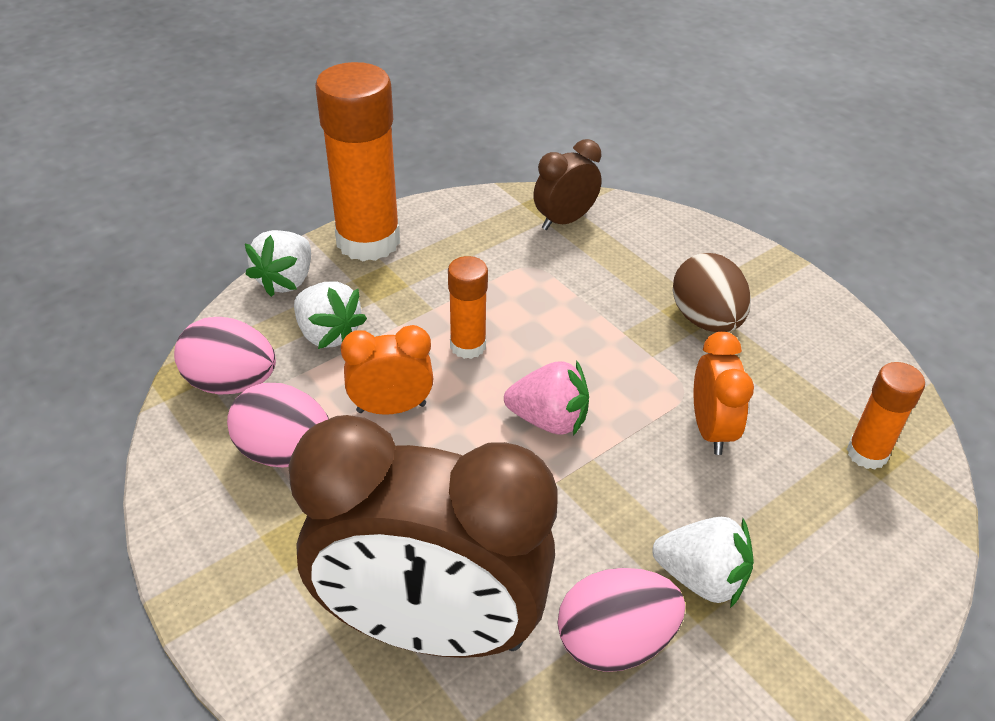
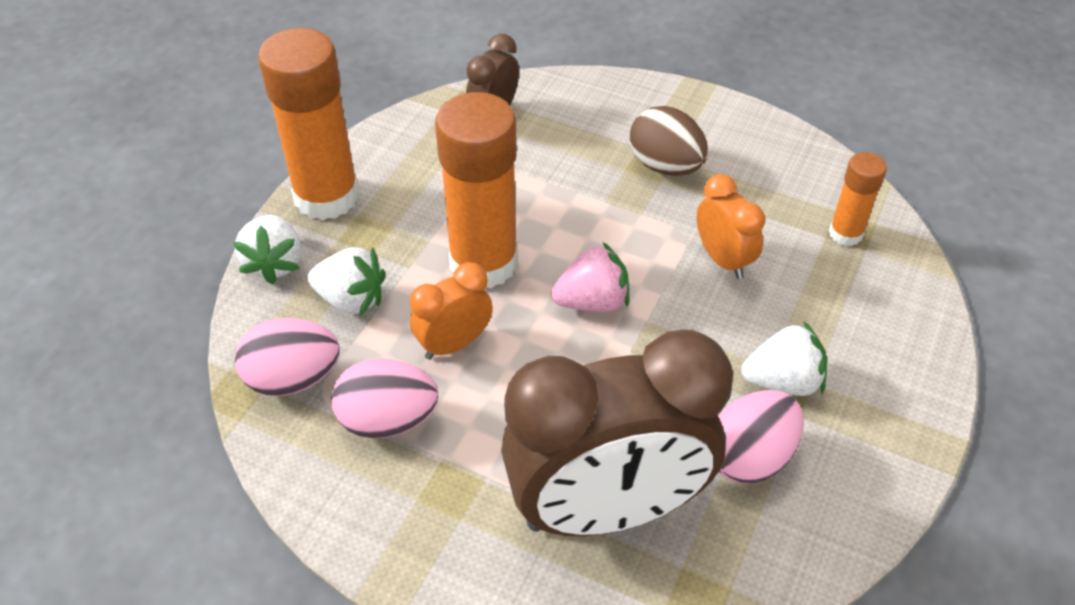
camera: 25 degrees left, 5 degrees up
orange glue stick [448,256,488,359] -> orange glue stick [435,92,518,288], size x1.96

